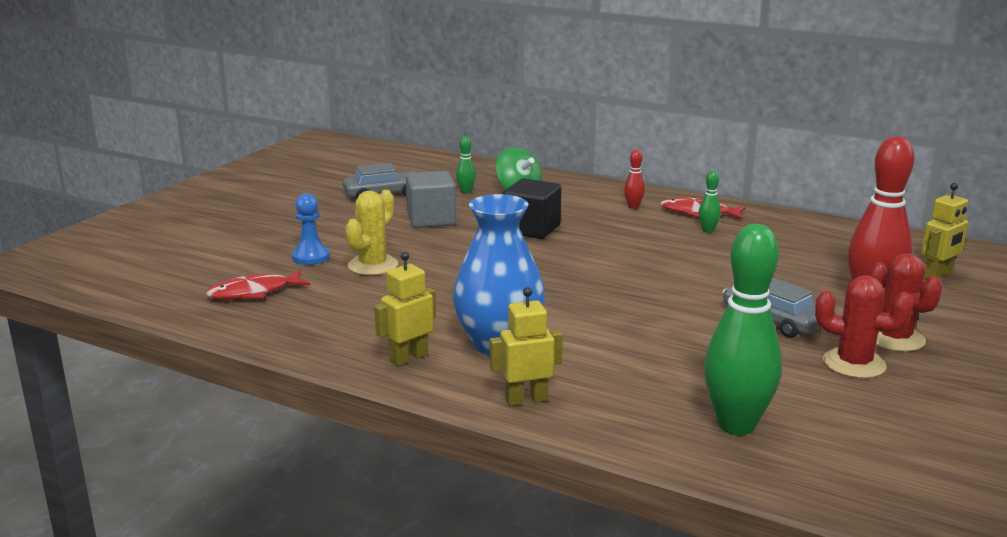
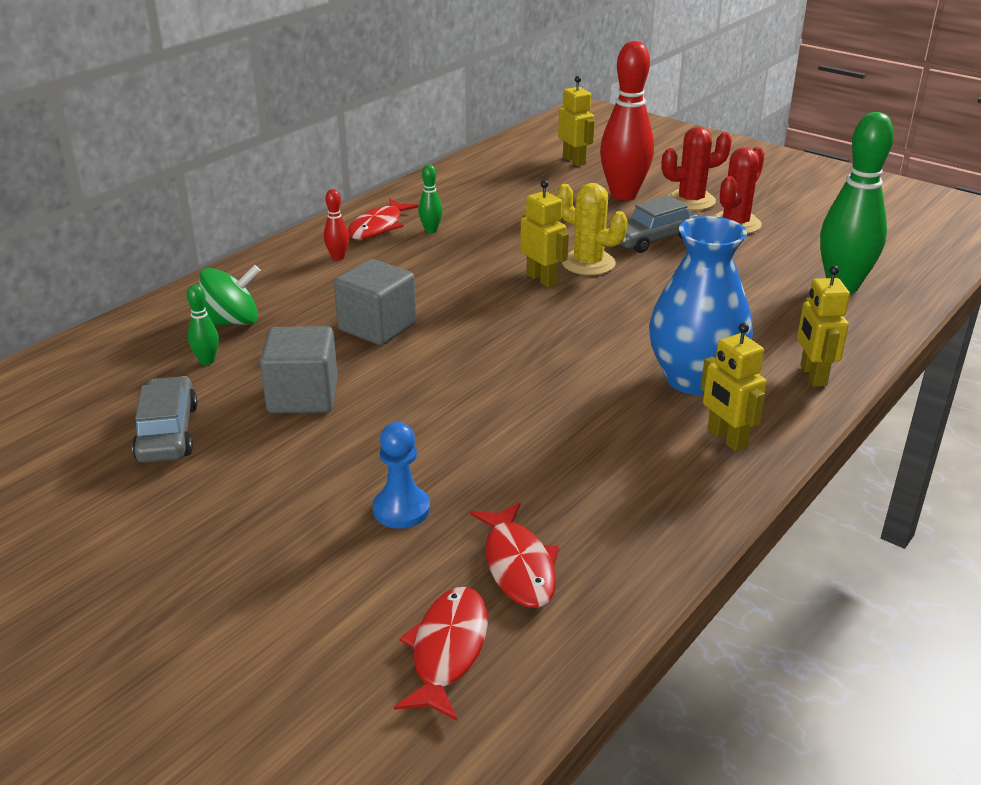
camera: 80 degrees left, 10 degrees up
yellow cactus [345,190,398,275] -> yellow cactus moved to [557,183,627,275]
black cube [503,178,561,239] -> grey cube [334,259,416,345]
none -> red fish [394,587,488,721]
none -> yellow robot [520,180,569,288]

